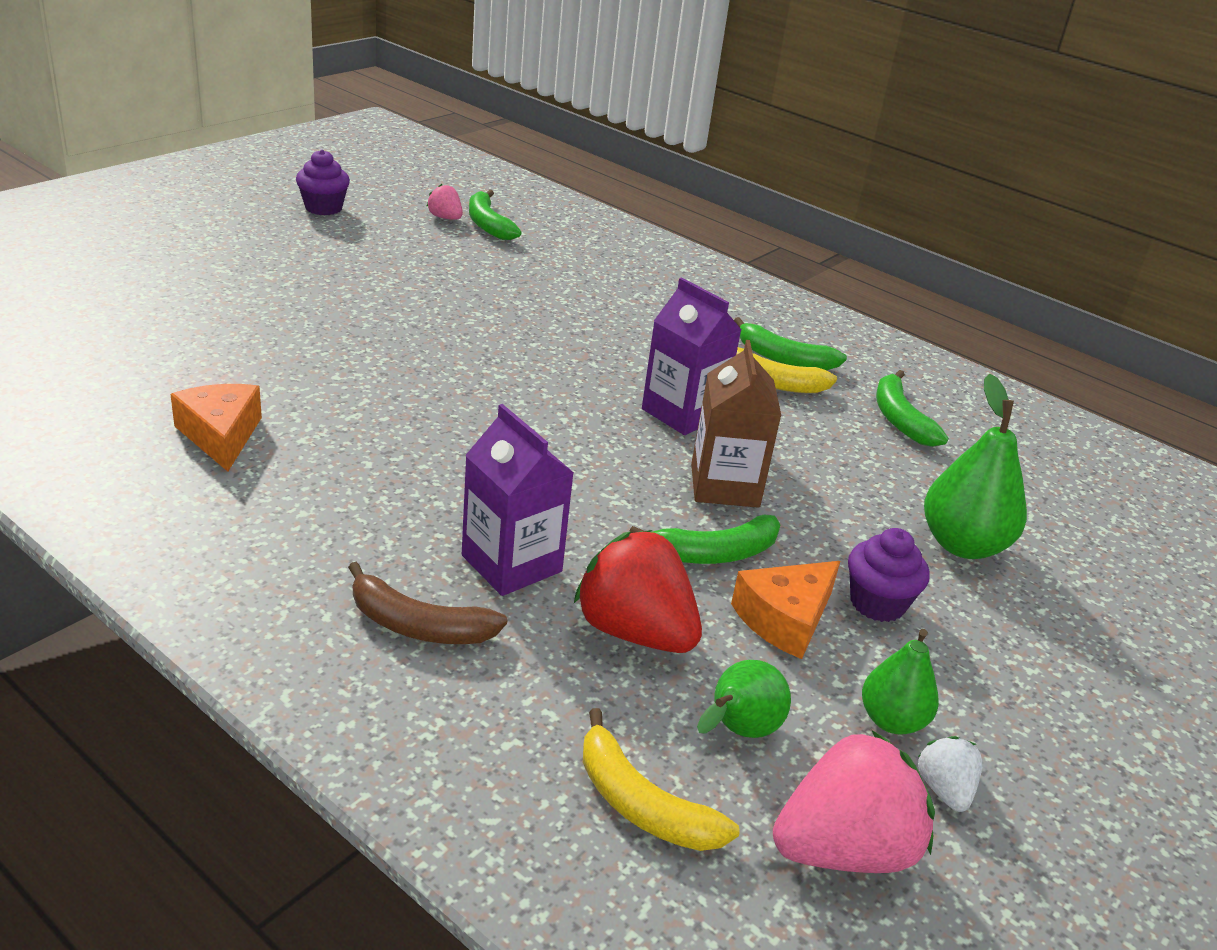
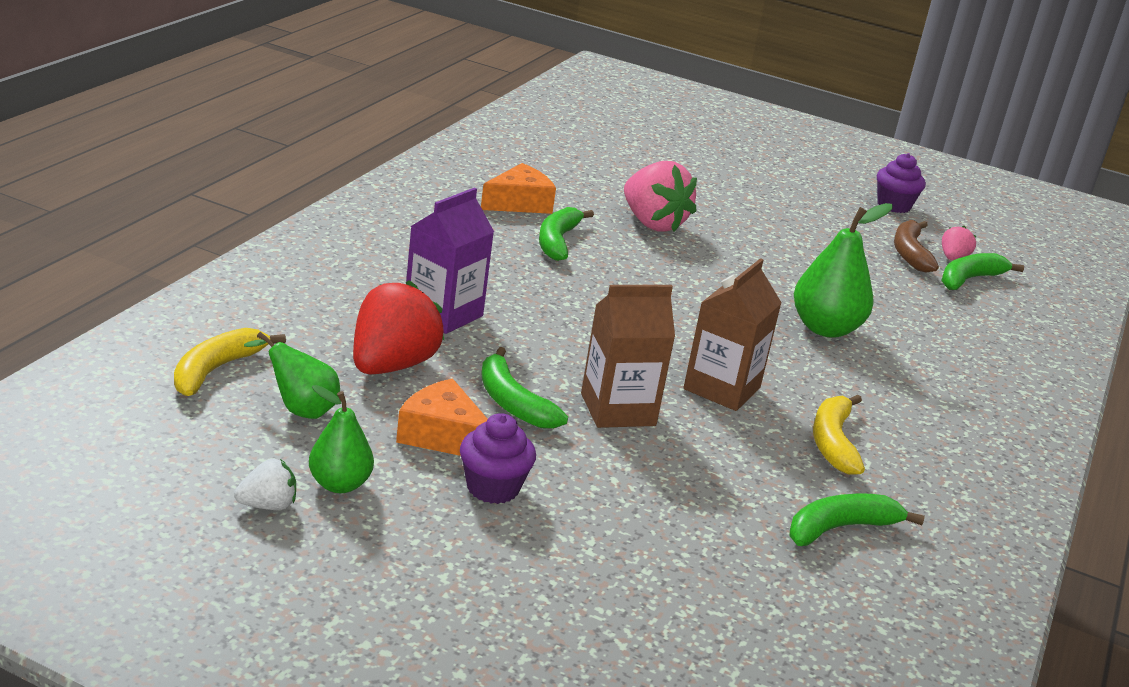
camera: 75 degrees right, 5 degrees down
brown banana [348,562,507,644] -> brown banana moved to [894,220,939,273]
purple carton [642,277,741,435] -> brown carton [683,258,782,411]
green banana [734,317,847,370] -> green banana moved to [539,207,594,261]
pink strawberry [773,730,935,873] -> pink strawberry moved to [624,161,697,232]
green pear [924,374,1027,559] -> green pear moved to [794,203,892,338]

